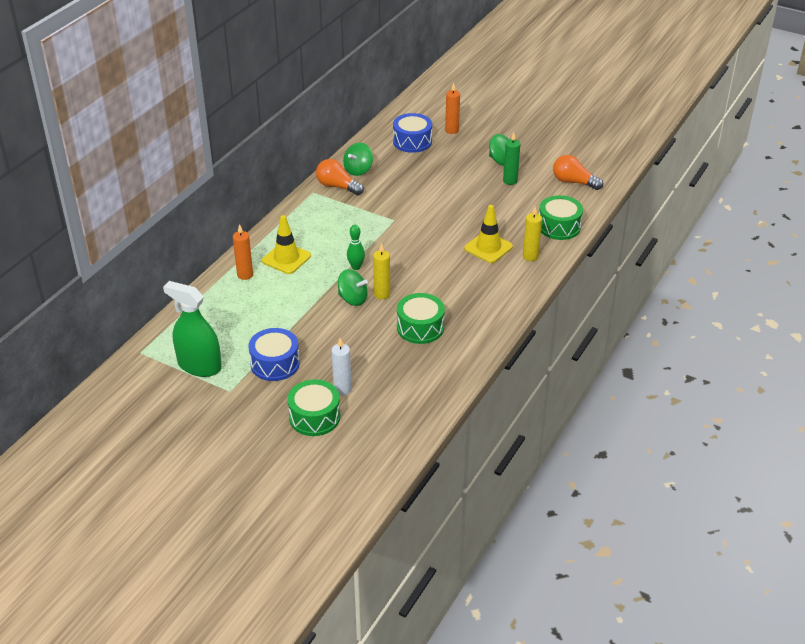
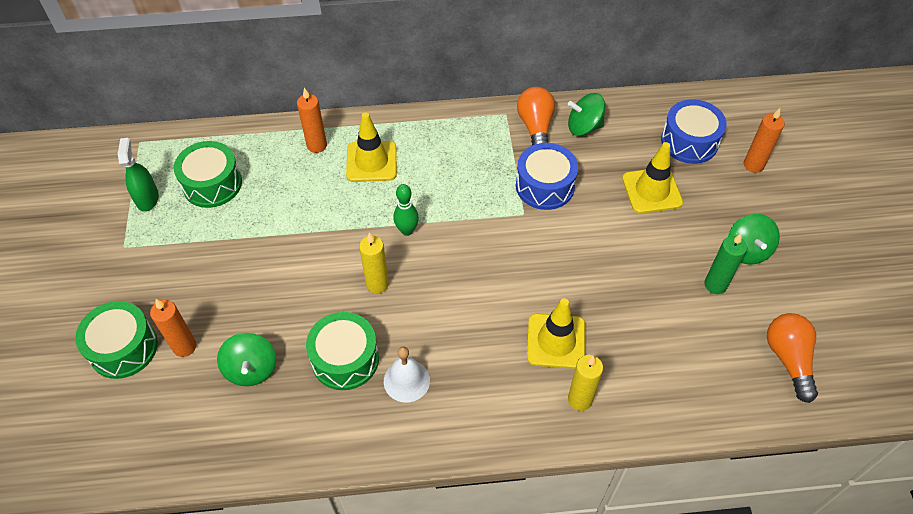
camera: 55 degrees right, 15 degrees up
green spray bottle [163,281,222,377] -> green spray bottle [118,138,159,212], size x0.60
blue drum [248,328,300,381] -> blue drum moved to [516,143,578,210]
white candle [331,338,351,396] -> orange candle [150,299,197,357]
green spinning top [338,269,368,306] -> green spinning top moved to [217,333,276,386]
green drum [539,195,583,240] -> green drum moved to [174,141,242,208]
none -> white bell [384,347,430,402]
none -> yellow traffic cone [622,142,683,214]

